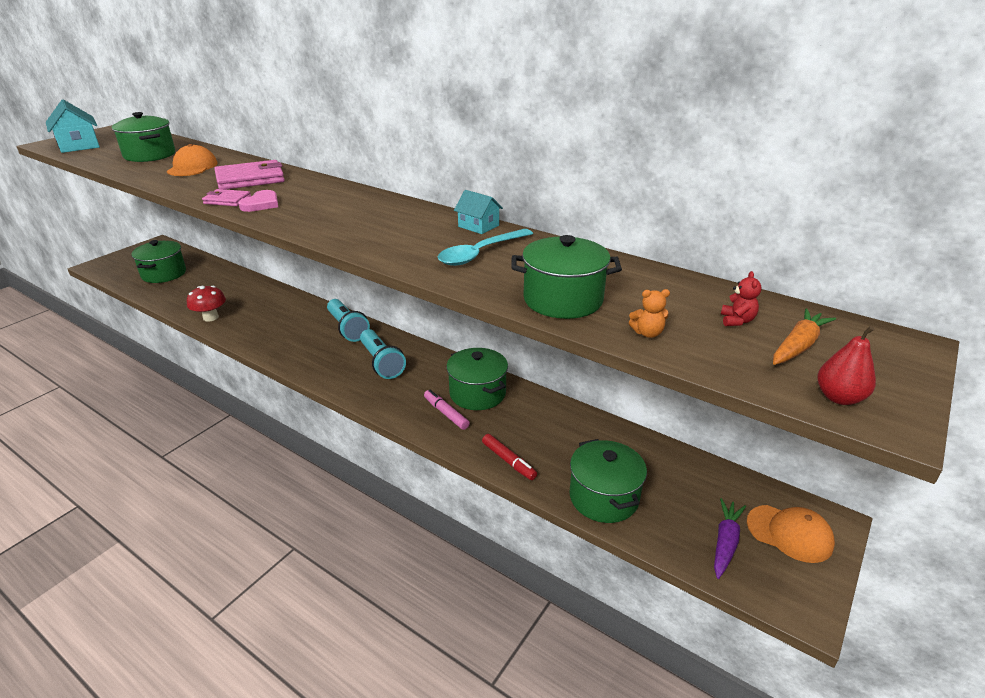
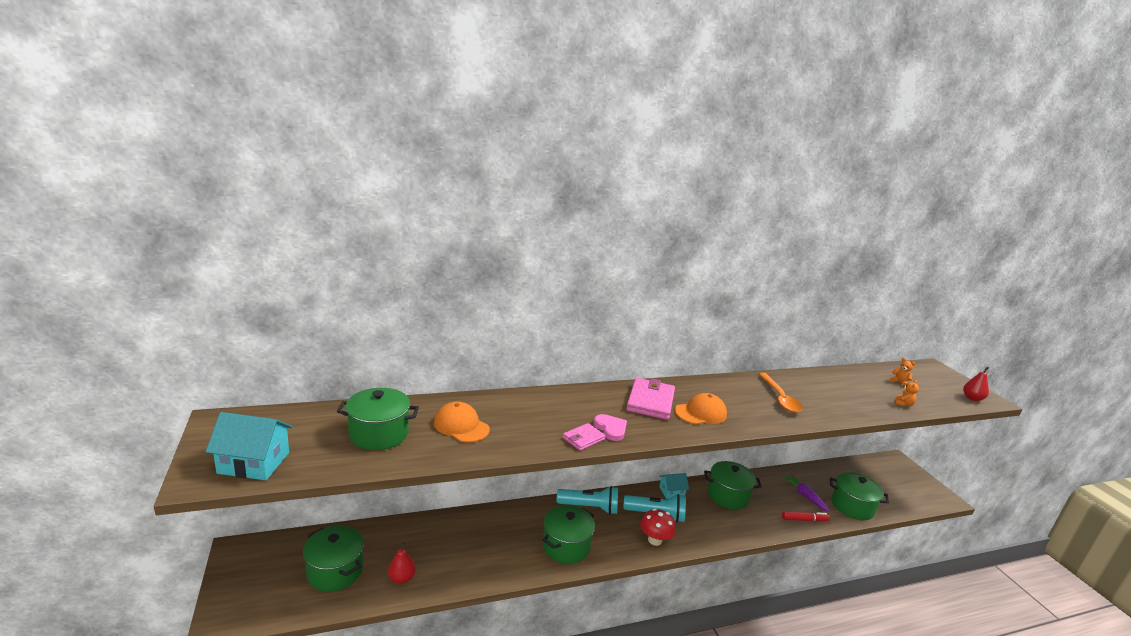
camera: 55 degrees left, 10 degrees down
red mushroom [187,286,226,322] -> red mushroom moved to [640,508,676,546]
pink wallet [214,160,285,190] -> pink wallet moved to [626,378,675,420]
pink marker [424,390,470,430] -> none
turquoise spoon [438,229,533,266] -> orange spoon [759,373,803,413]
turquoise house [454,190,503,234] -> turquoise house moved to [659,473,689,499]
green pot [511,235,622,319] -> green pot moved to [542,505,595,564]
purple carrot [714,498,746,579] -> purple carrot moved to [782,474,830,512]
red teddy bear [721,271,761,326] -> orange teddy bear [890,358,915,387]
orange cap [747,505,835,563] -> orange cap moved to [675,393,727,424]
orange carrot [773,308,836,365] -> none
none -> red pear [388,543,416,584]

